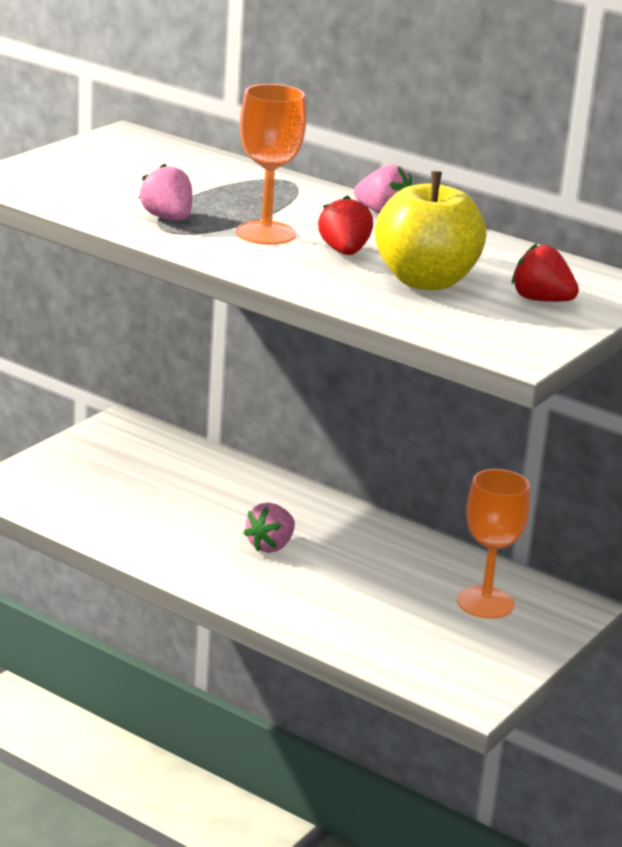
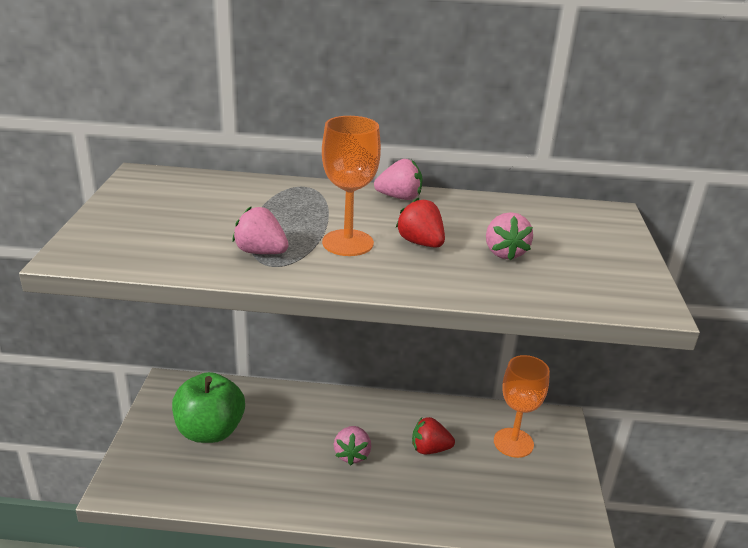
camera: 30 degrees left, 5 degrees up
yellow apple [375,171,486,290] -> pink strawberry [486,212,533,261]
red strawberry [512,243,579,302] -> red strawberry moved to [412,417,455,454]
none -> green apple [172,372,245,443]

